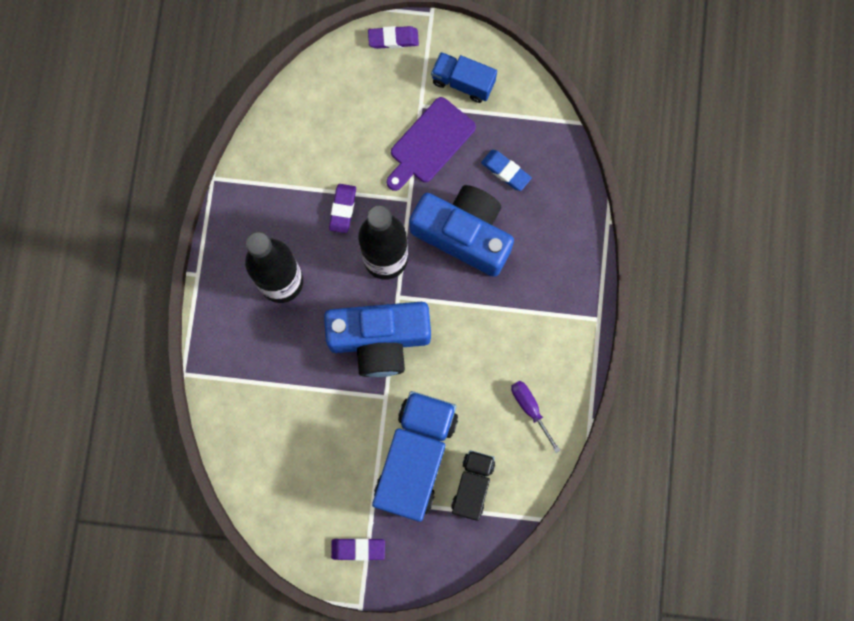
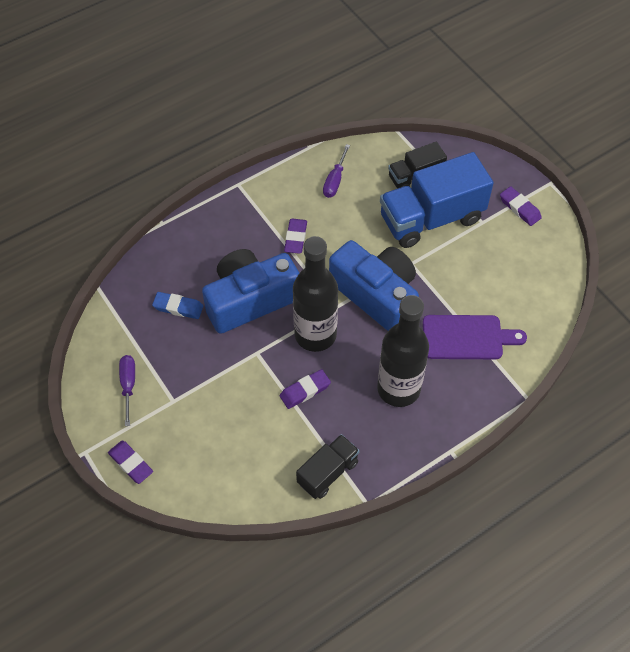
camera: 130 degrees left, 20 degrees down
purple cutting board [387,97,476,191] -> purple cutting board moved to [423,315,527,359]
blue camera [409,185,514,277] -> blue camera turned 75 degrees clockwise [202,249,299,334]
blue truck [431,52,497,103] -> purple screwdriver [119,355,135,426]
blue eraser [481,150,532,191] -> blue eraser turned 75 degrees counterclockwise [152,292,203,319]
none -> purple eraser [284,219,307,254]
none -> black truck [296,434,359,499]

